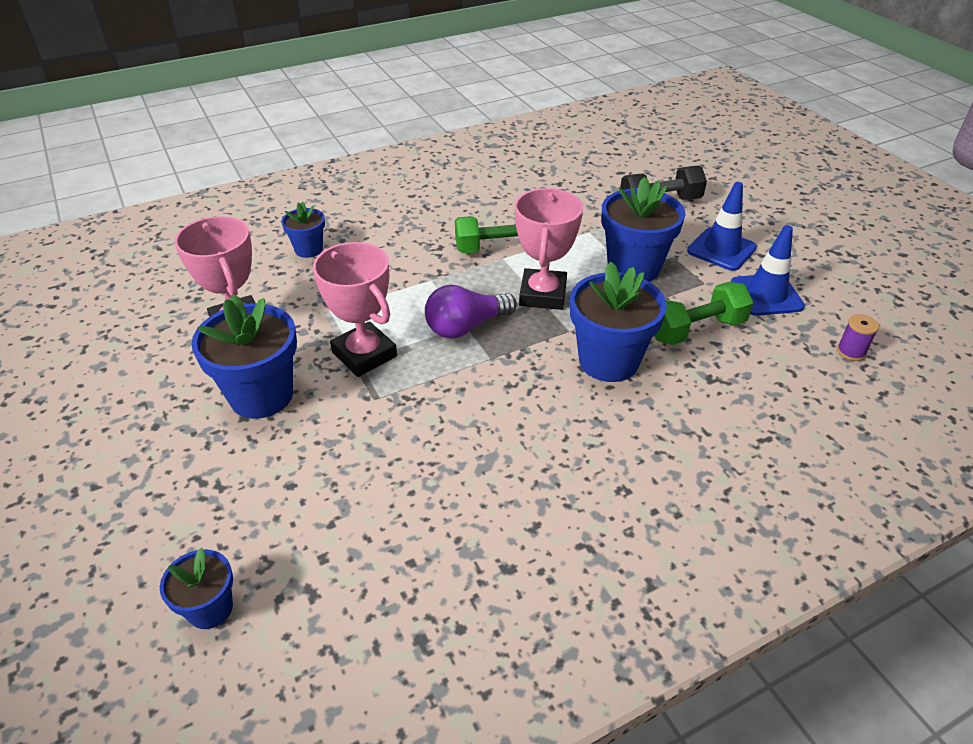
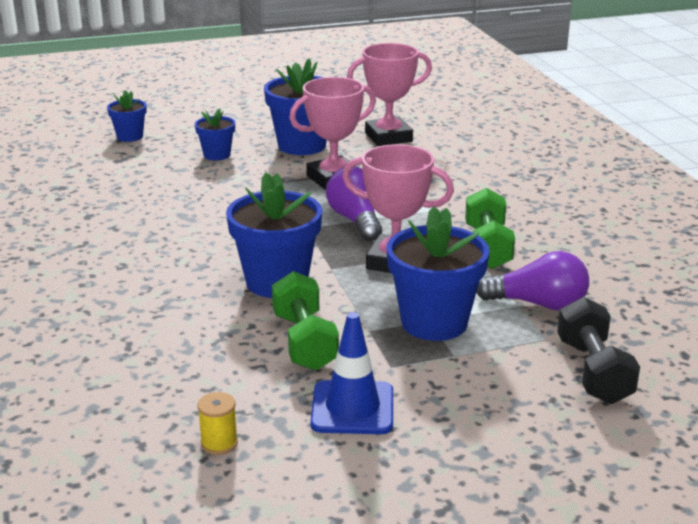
camera: 100 degrees right, 15 degrees down
blue flower pot [281,201,325,258] -> blue flower pot moved to [195,108,235,161]
blue traffic cone [687,182,757,271] -> none
purple spool [837,314,879,361] -> yellow spool [197,392,238,455]
none -> purple light bulb [476,251,589,311]

